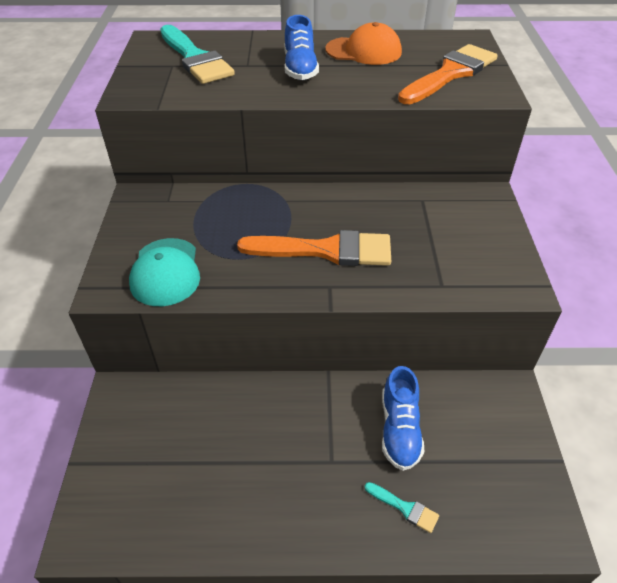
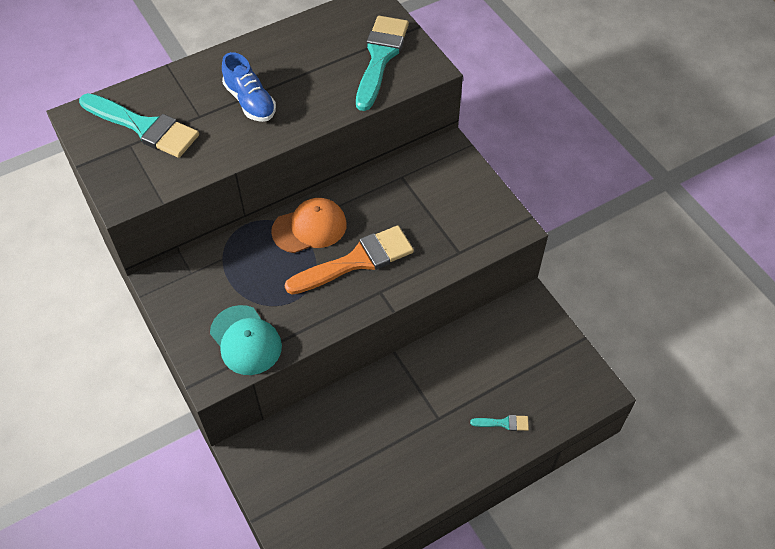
camera: 30 degrees left, 10 degrees up
orange cap [325,22,402,65] -> orange cap moved to [271,198,347,253]
blue shoe [382,366,424,471] -> none
orange brush [398,44,498,104] -> turquoise brush [356,16,409,111]

